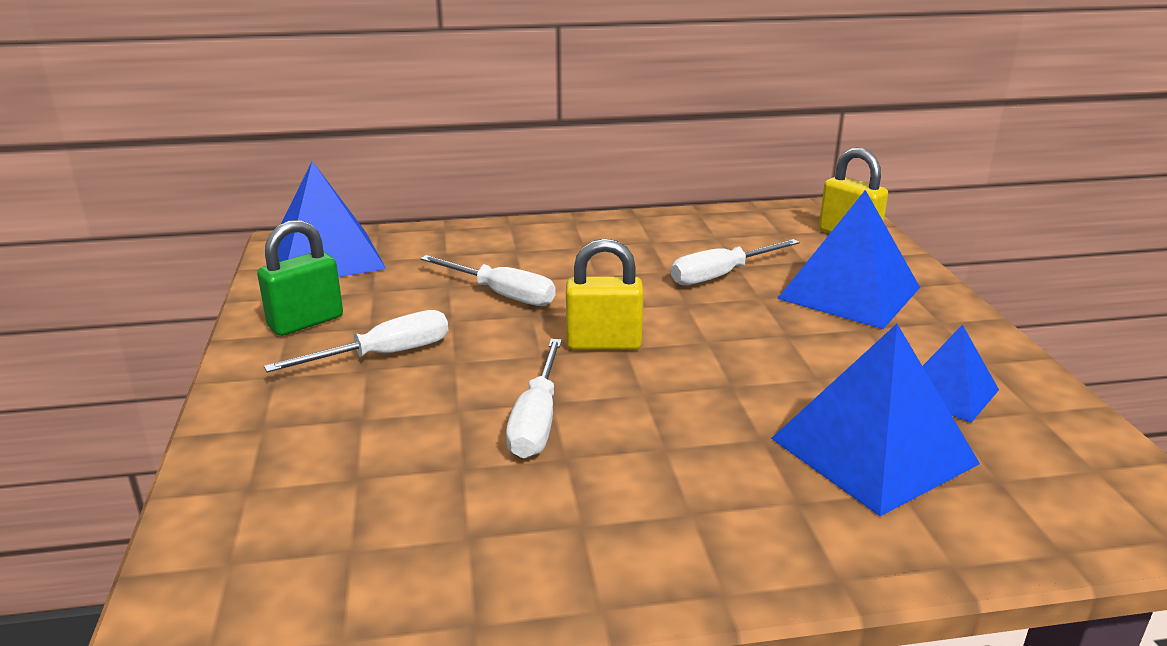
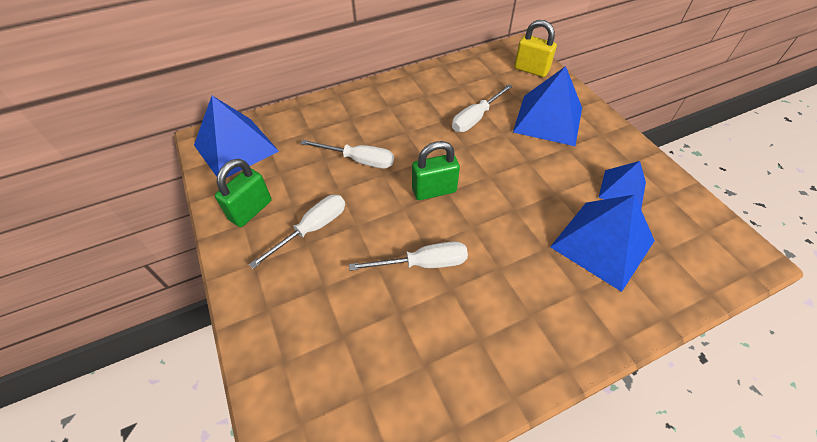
camera: 15 degrees left, 25 degrees up
white screwdriver [506,339,562,458] -> white screwdriver turned 90 degrees counterclockwise [349,241,468,271]
yellow padlock [566,239,644,350] -> green padlock [412,141,460,200]

